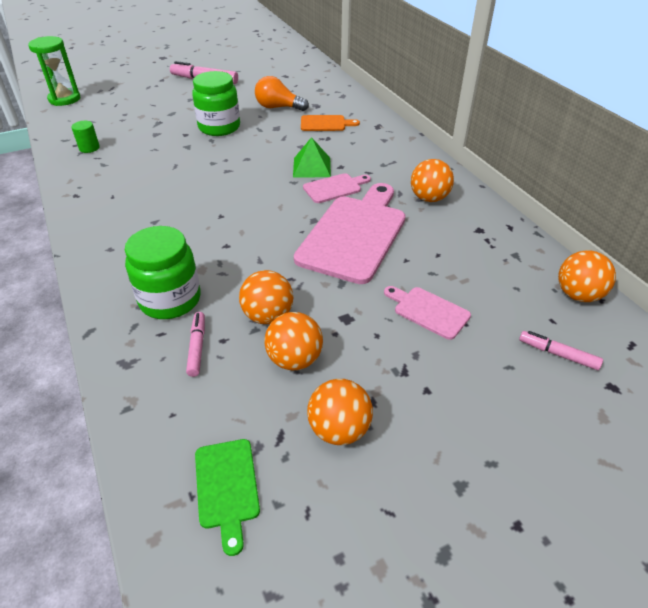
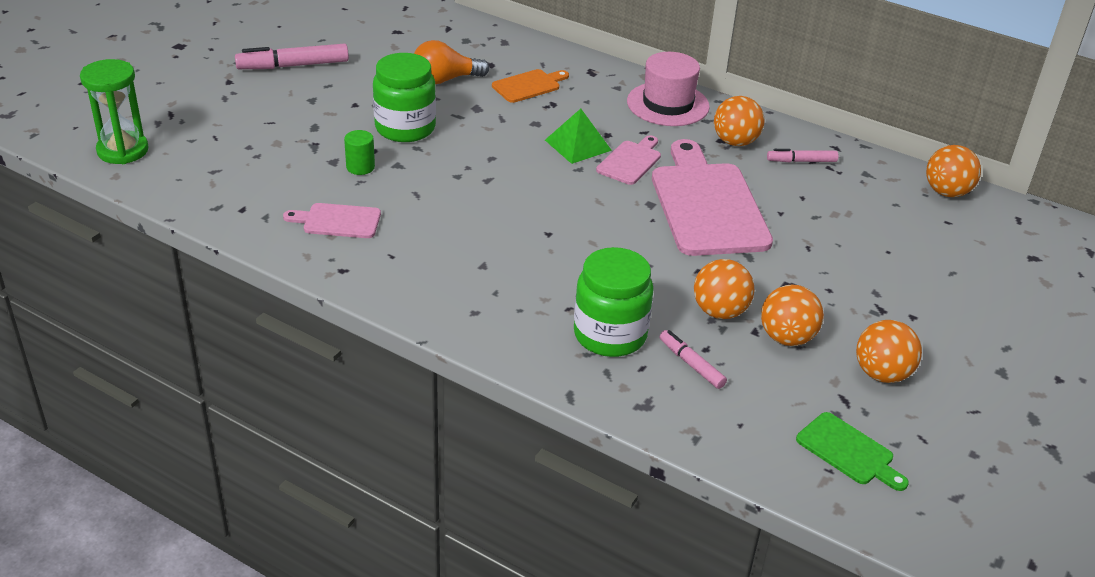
camera: 35 degrees left, 5 degrees down
green cylinder [72,121,100,153] -> green cylinder moved to [344,130,375,175]
pink cutting board [384,286,471,340] -> pink cutting board moved to [283,203,381,238]
pink marker [519,331,603,370] -> pink marker moved to [767,149,839,162]
none -> pink hat [627,52,710,126]

